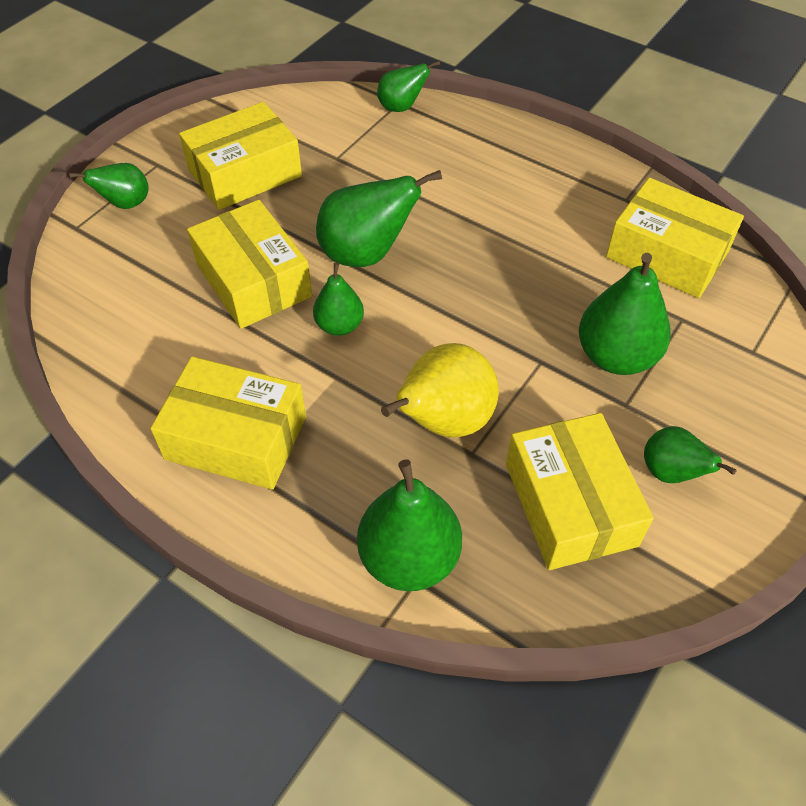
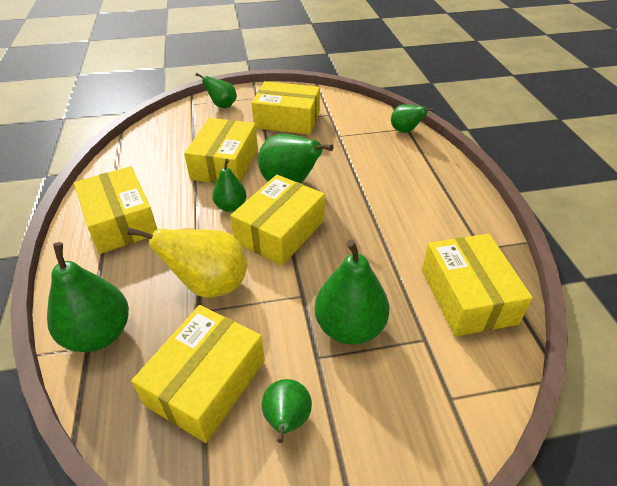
camera: 45 degrees right, 10 degrees down
none -> yellow box [230,175,325,266]

